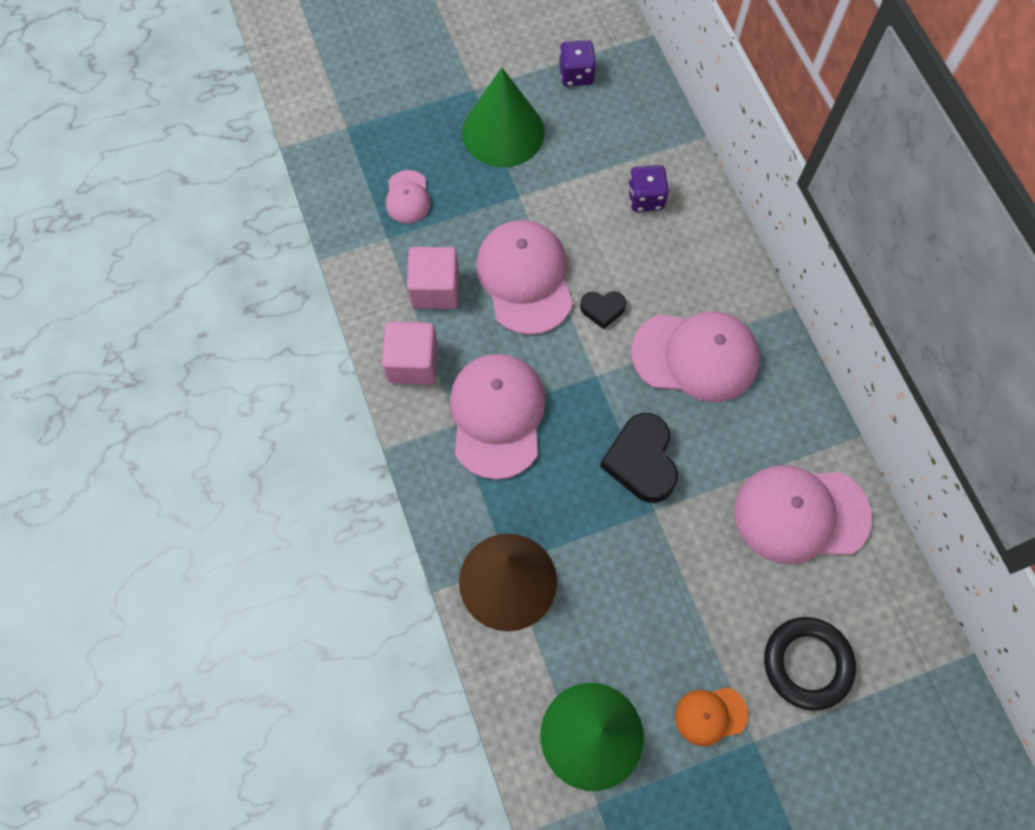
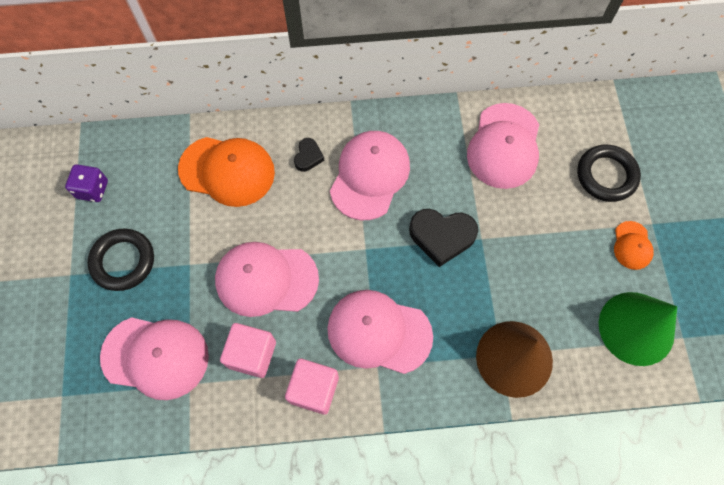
camera: 75 degrees left, 0 degrees up
pink cap [386,170,431,223] -> pink cap [100,317,209,400], size x1.98
green cone [462,68,545,167] -> black ring [88,228,154,291]
black heart [580,291,626,329] -> black heart moved to [294,138,325,172]
purple dice [628,165,669,212] -> orange cap [178,137,275,207]

